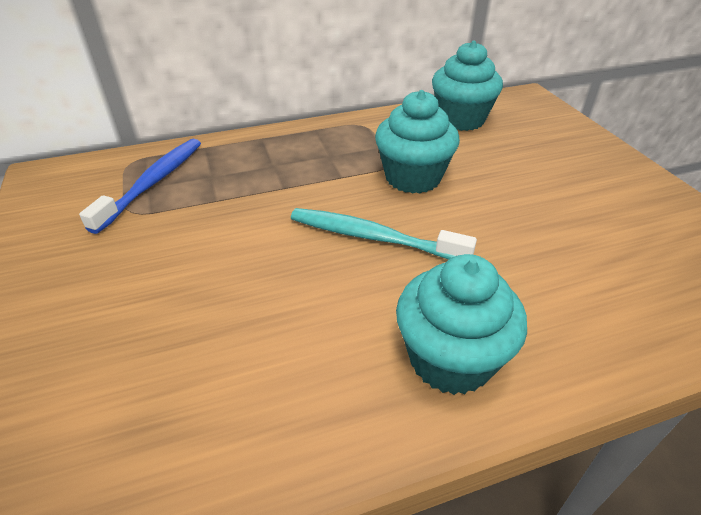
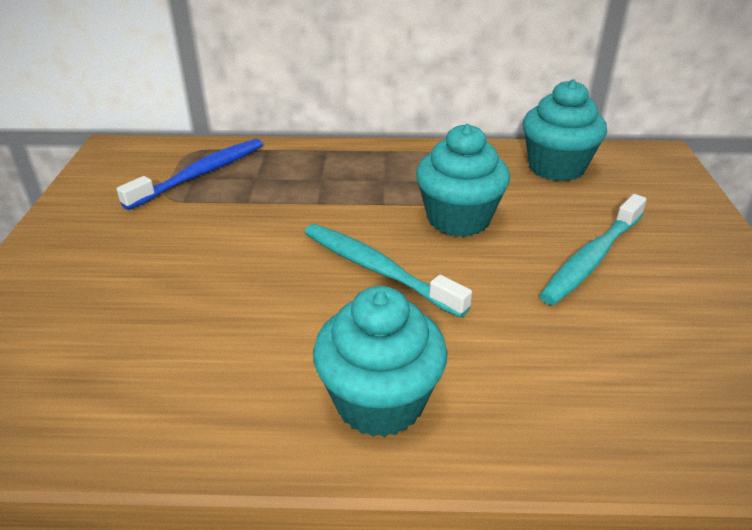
camera: 20 degrees right, 5 degrees down
none -> turquoise toothbrush [539,194,647,305]

